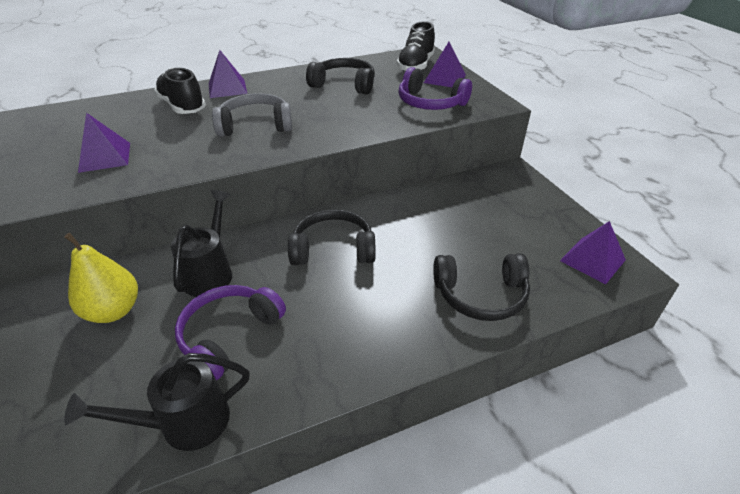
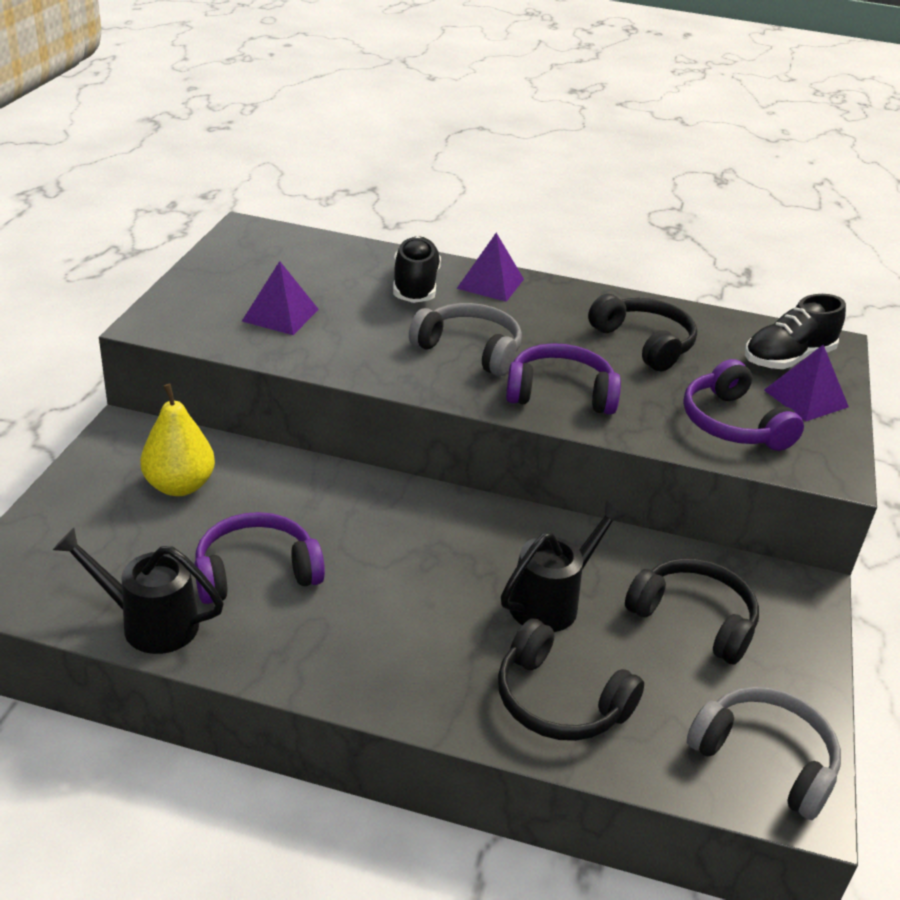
camera: 35 degrees right, 5 degrees down
black watering can [171,190,232,297] -> black watering can moved to [501,500,627,632]
black headphones [288,209,376,265] -> black headphones moved to [625,558,759,665]
purple pyramid [560,221,626,284] -> grey headphones [687,686,841,820]
none -> purple headphones [506,343,621,415]

